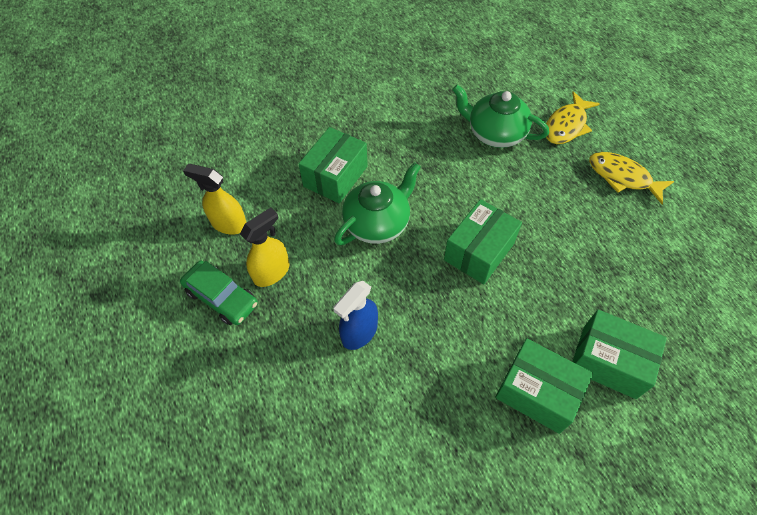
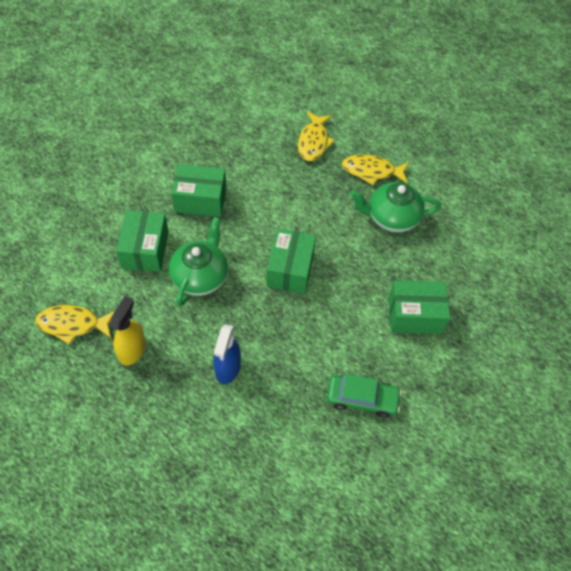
camera: 30 degrees left, 0 degrees up
green car [180,261,258,325] -> green car moved to [327,374,402,418]
yellow spray bottle [183,164,247,234] -> yellow fish [35,305,115,345]
green teapot [452,85,549,148] -> green teapot moved to [350,182,441,232]
green box [495,338,593,434] -> green box moved to [171,164,226,217]

